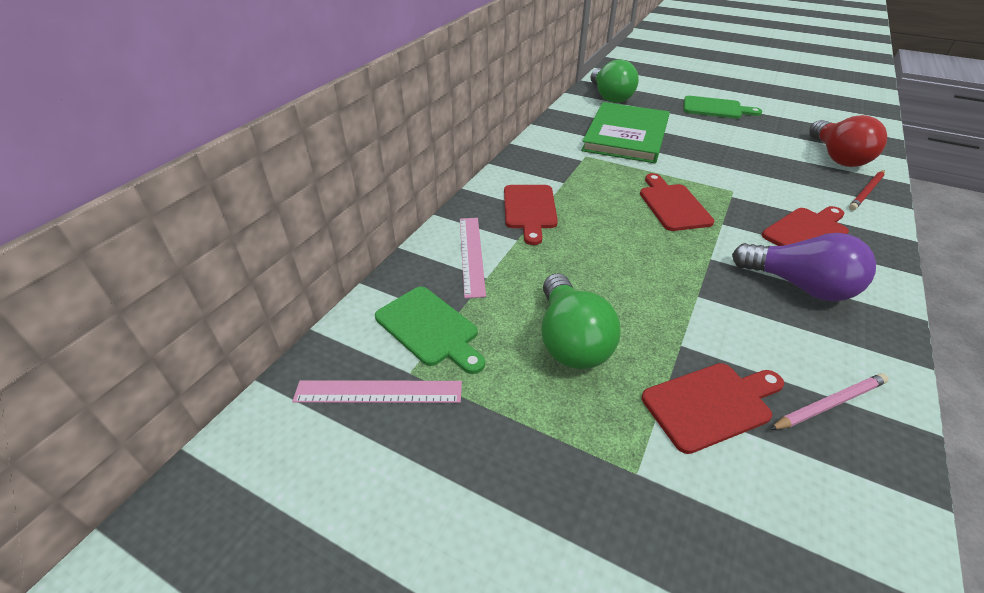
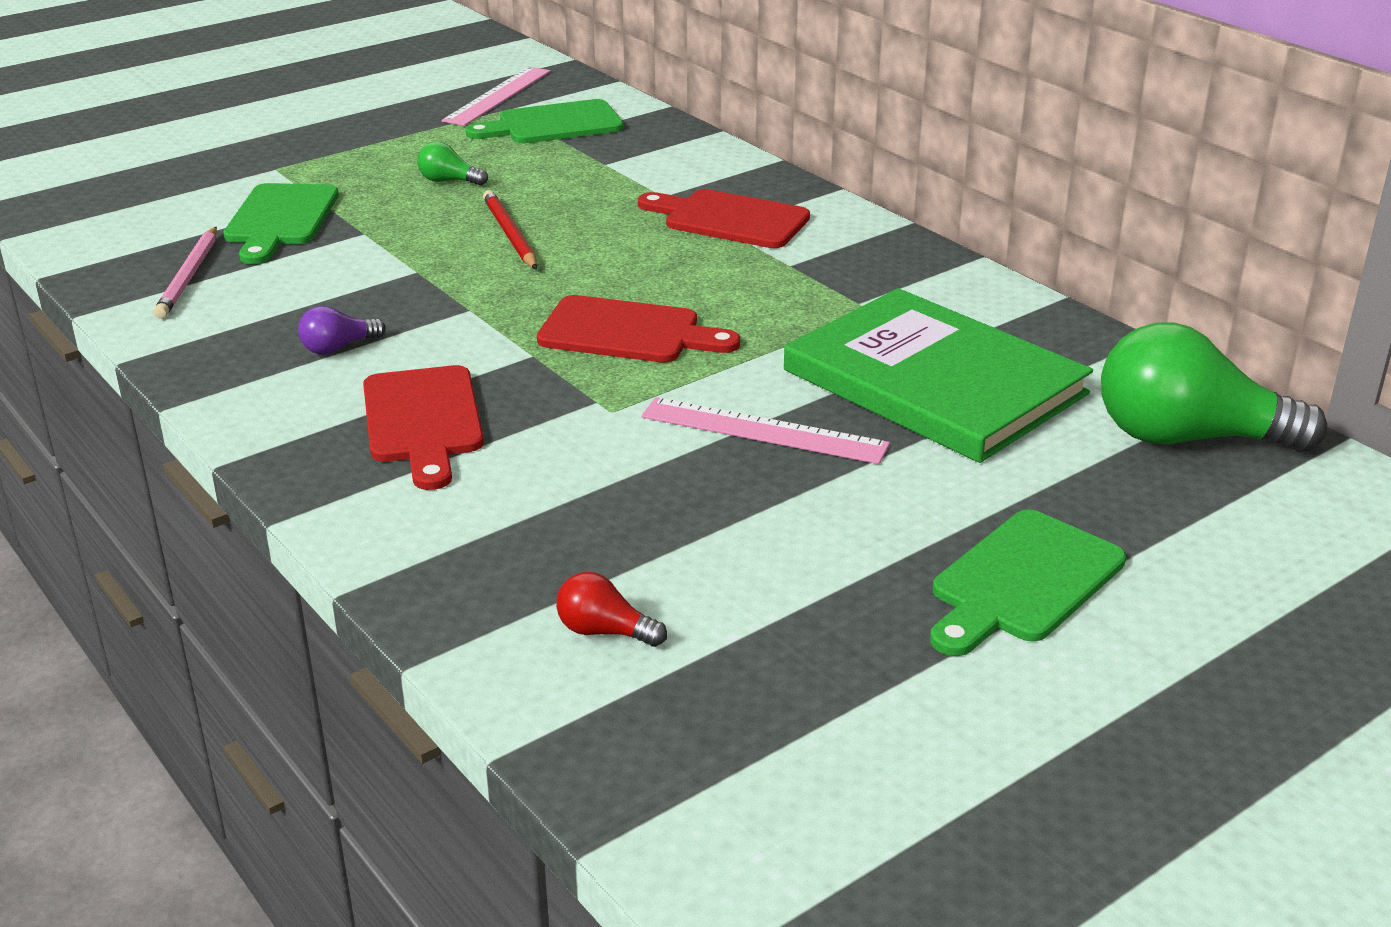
camera: 115 degrees right, 10 degrees down
pink ruler [460,218,486,298] -> pink ruler moved to [641,397,890,464]
green light bulb [542,273,621,369] -> green light bulb [417,142,488,186], size x0.44
red cutting board [642,363,784,454] -> green cutting board [223,183,339,264]
purple light bulb [732,233,876,302] -> purple light bulb [298,306,386,355], size x0.44
red light bulb [809,115,887,167] -> red light bulb [556,572,667,647], size x0.44
red pencil [849,170,885,211] -> red pencil moved to [483,190,537,270]

